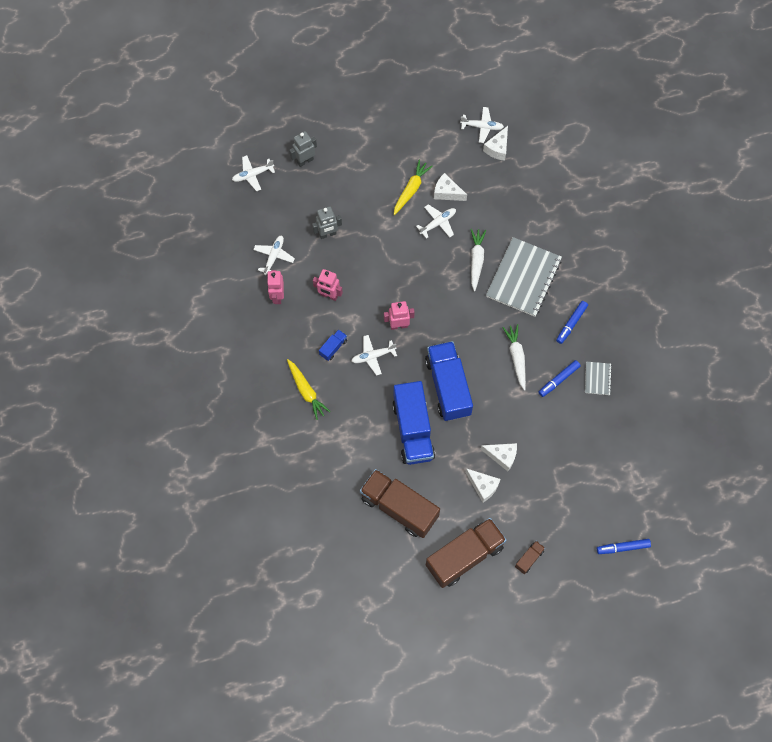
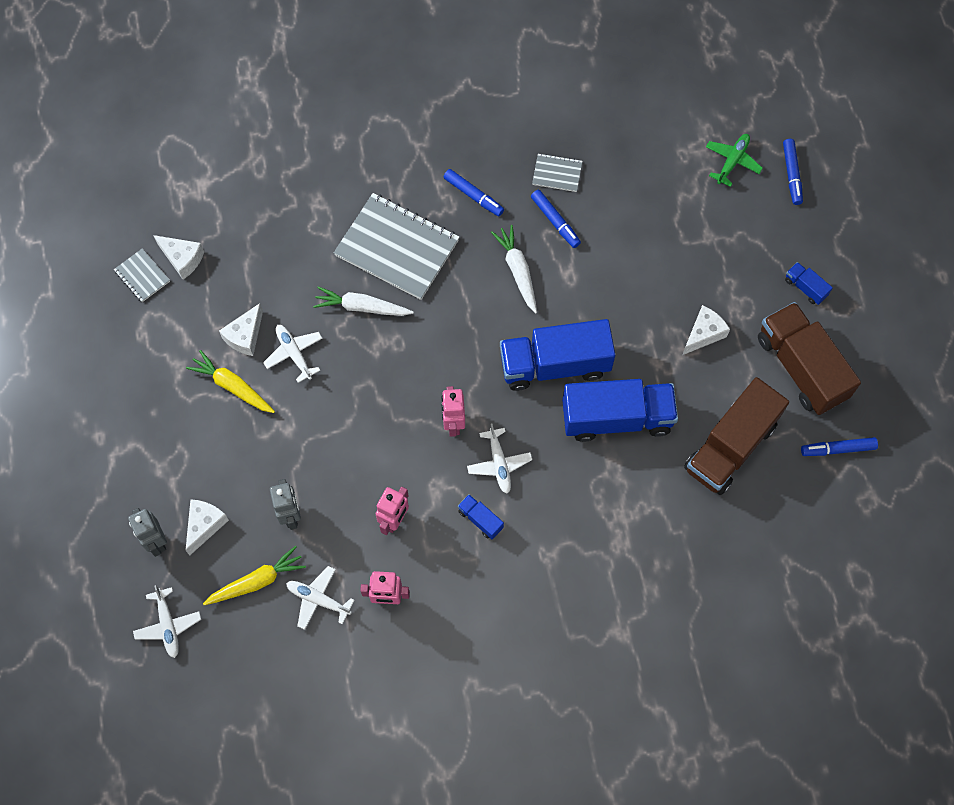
camera: 85 degrees left, 0 degrees up
yellow carrot [287,359,331,420] -> yellow carrot moved to [203,546,306,605]
white plane [460,107,504,143] -> grey notebook [114,249,170,302]
white cheese [480,443,517,471] -> white cheese moved to [186,499,229,555]
white carrot [502,324,526,391] -> white carrot turned 75 degrees clockwise [491,225,537,314]
brown truck [515,541,545,574] -> blue truck [785,262,833,305]
none -> green plane [706,134,763,187]
none -> blue marker [801,437,878,456]

